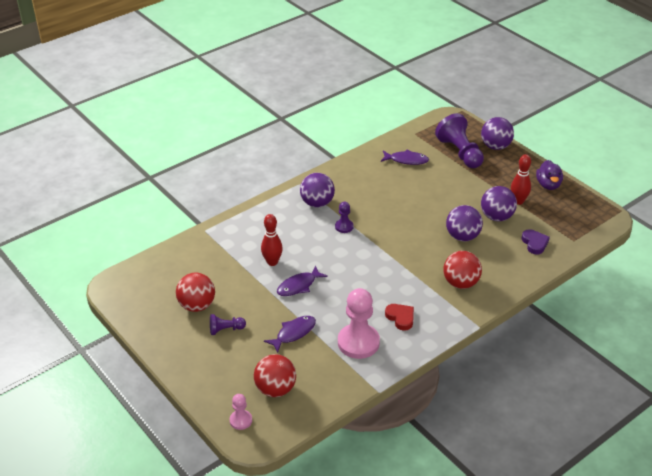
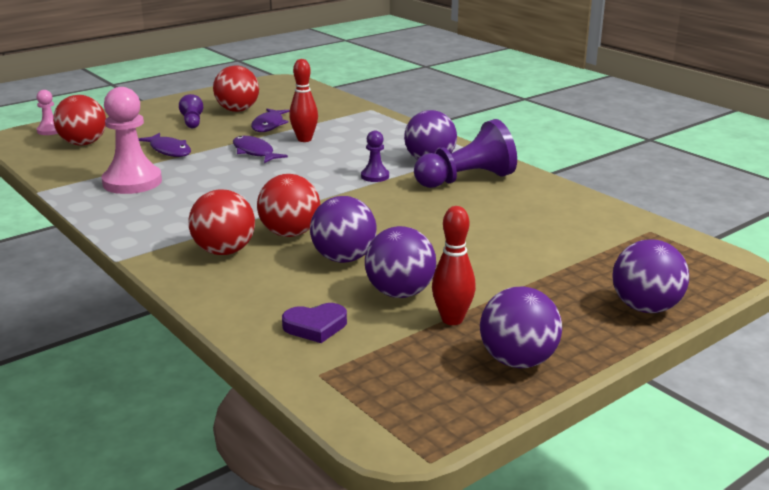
camera: 90 degrees right, 15 degrees down
purple fish [381,150,429,165] -> purple fish moved to [251,109,290,132]
red heart [385,304,414,331] -> none
purple pawn [435,113,484,168] -> purple pawn moved to [414,119,517,188]
purple duck [536,160,563,190] -> purple ball [480,287,562,368]
none -> red ball [257,174,321,237]

